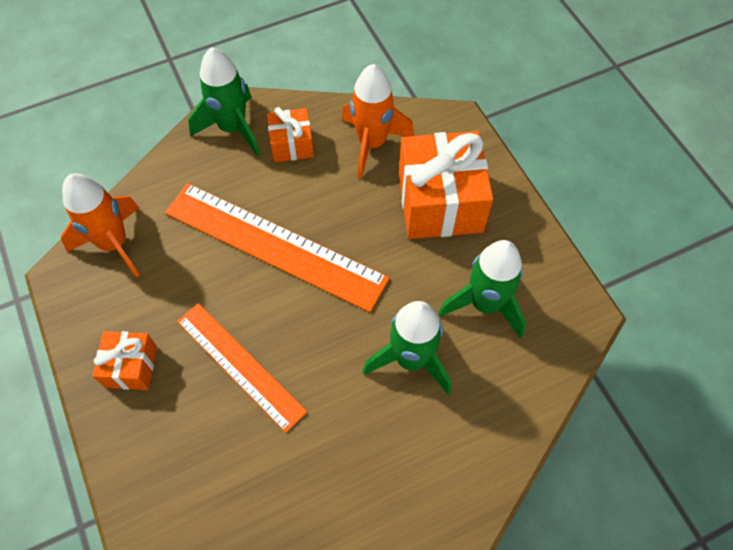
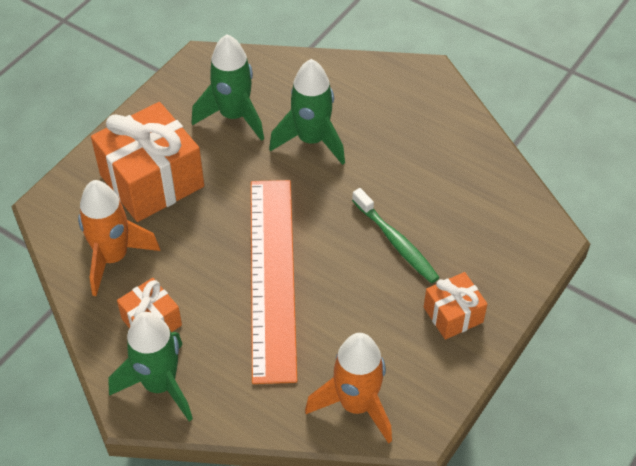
camera: 120 degrees left, 10 degrees down
orange ruler [177,303,307,433] -> green toothbrush [352,188,440,284]

